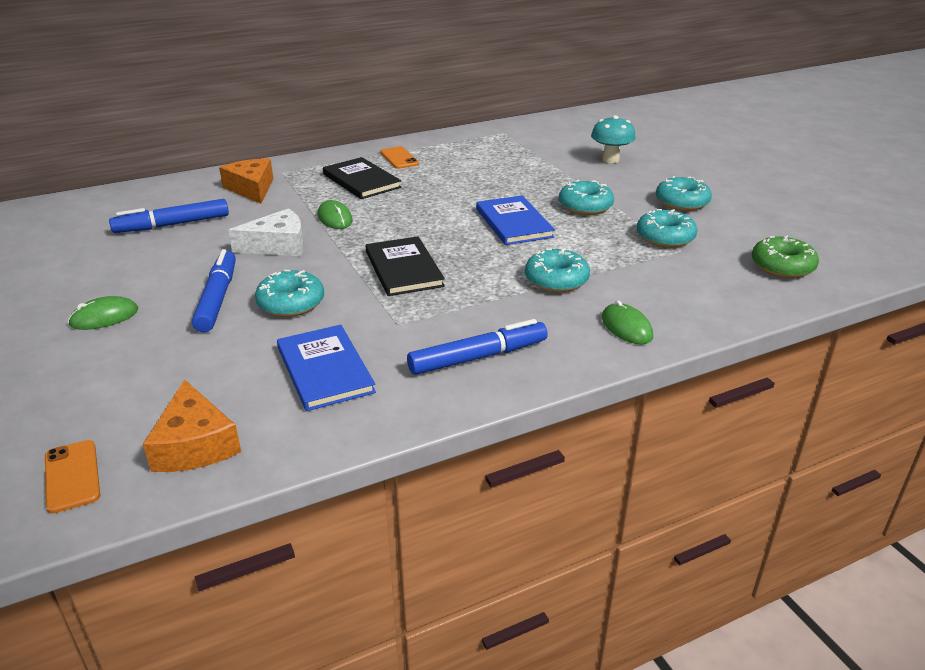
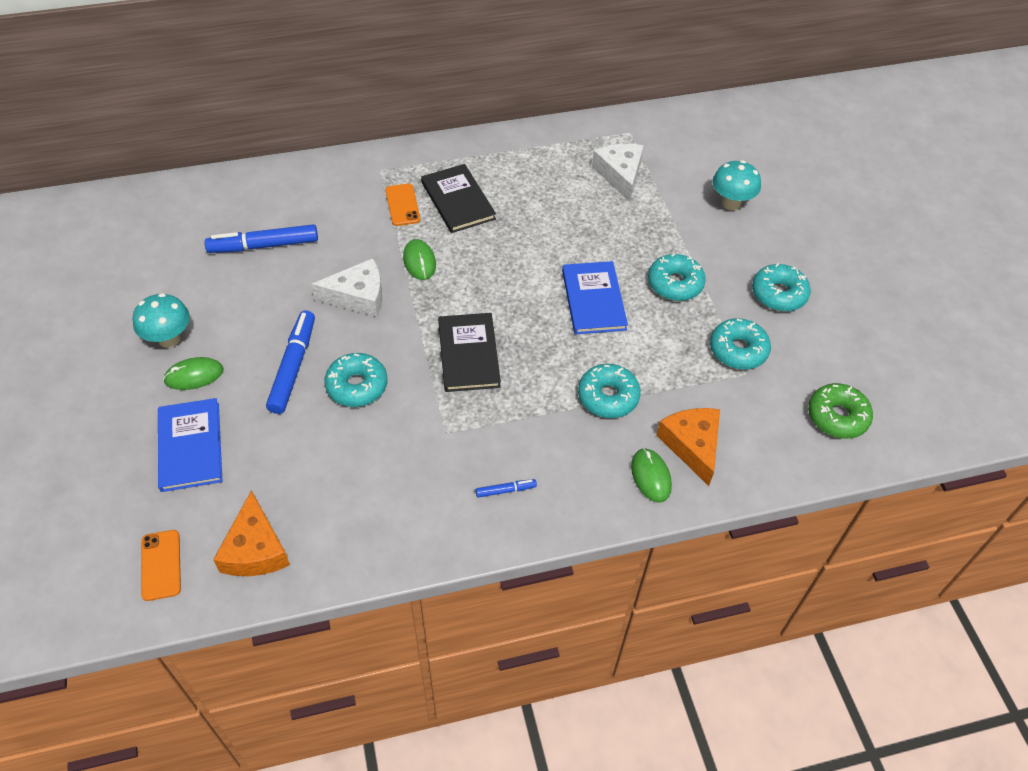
camera: 10 degrees right, 20 degrees up
orange cheese [219,158,273,204] -> orange cheese moved to [656,408,720,486]
blue book [277,325,376,411] -> blue book moved to [158,398,222,492]
orange phone [380,146,419,169] -> orange phone moved to [385,184,420,226]
blue marker [407,319,548,375] -> blue marker [476,479,537,498], size x0.47
none -> turquoise mushroom [133,293,190,348]
none -> white cheese [592,144,644,202]

